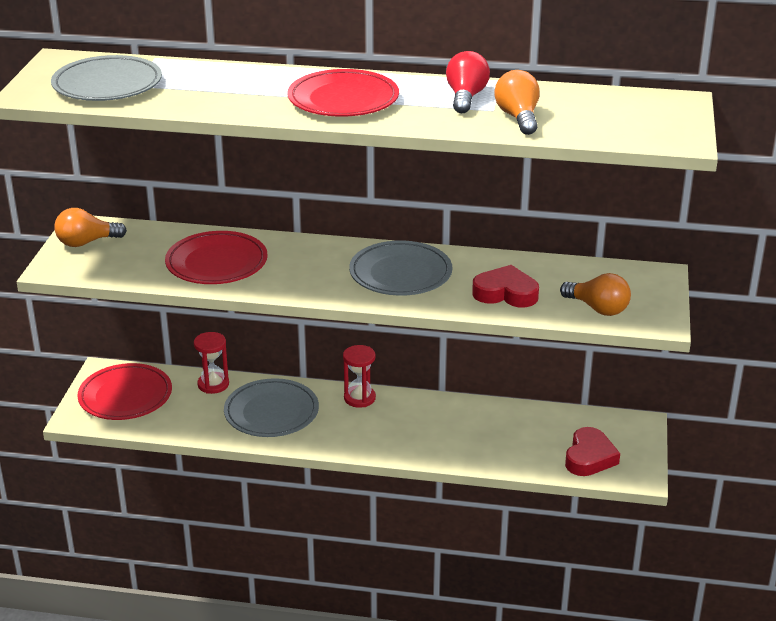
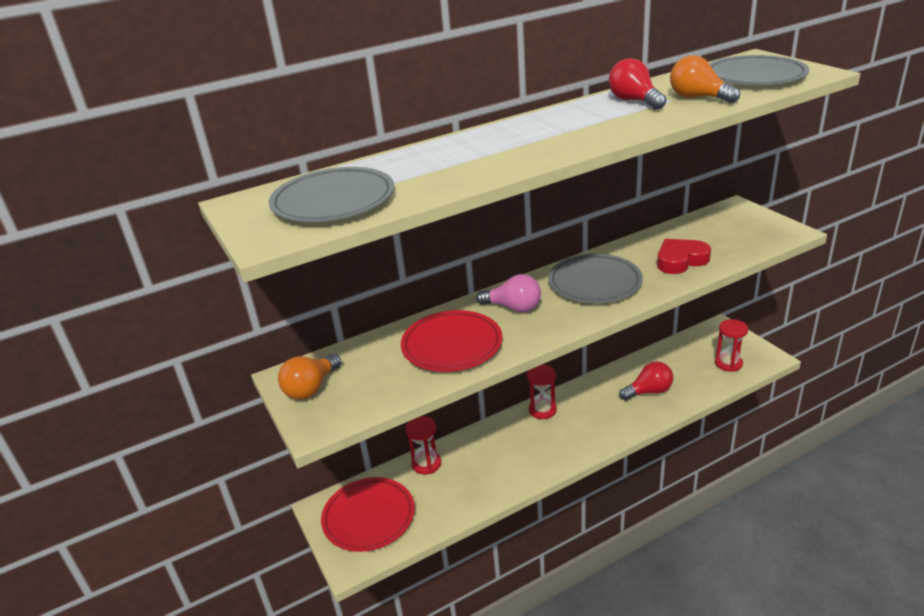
camera: 35 degrees left, 0 degrees up
grey plate [224,378,319,437] -> grey plate moved to [709,55,809,85]
red plate [287,69,399,117] -> none
orange light bulb [560,273,631,316] -> none
red heart [565,427,620,476] -> red hourglass [715,319,748,372]
none -> pink light bulb [476,274,541,313]
none -> red light bulb [619,361,673,400]

